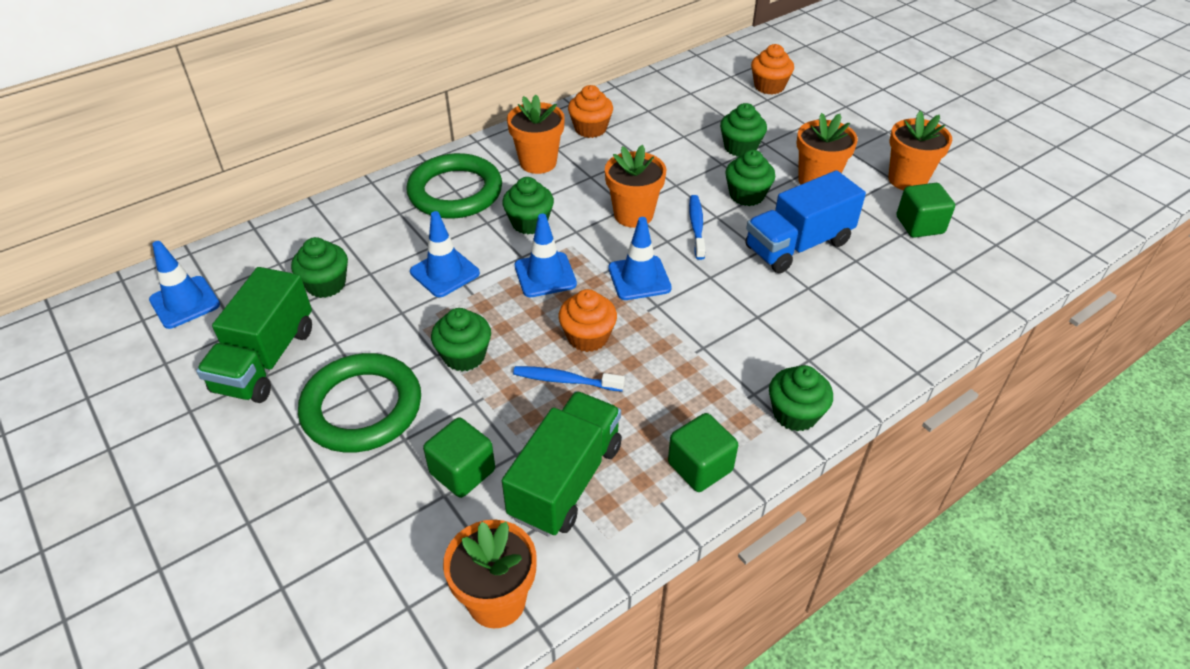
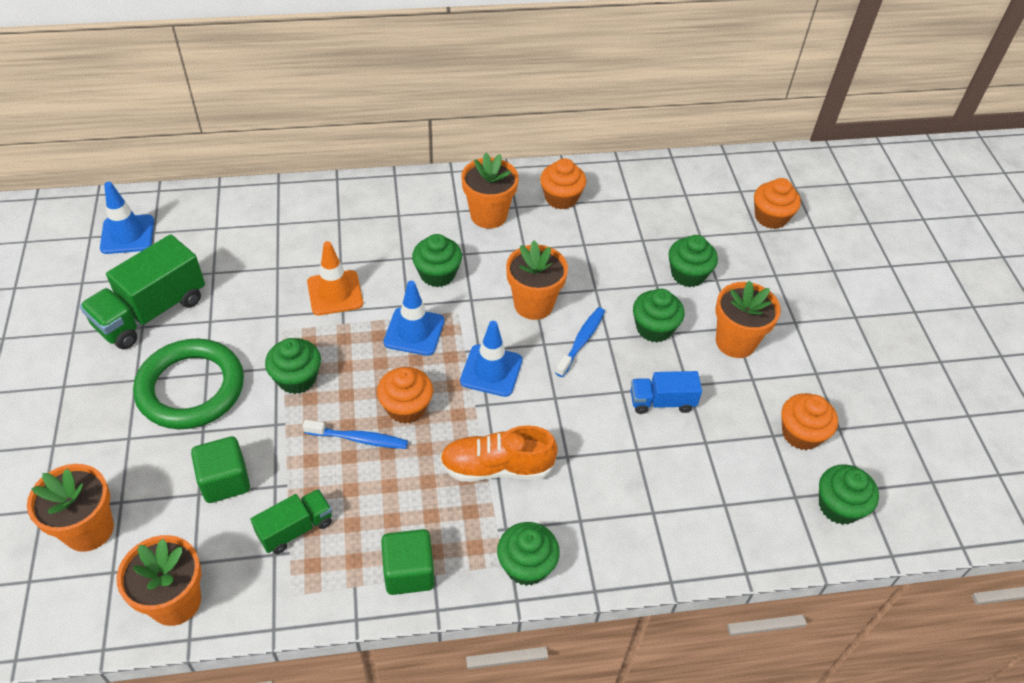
camera: 25 degrees right, 5 degrees up
green cupcake [291,237,348,298] -> green cupcake moved to [819,464,879,525]
green ring [406,153,502,219] -> none
blue traffic cone [410,211,480,297] -> orange traffic cone [307,241,363,315]
green truck [502,391,622,537] -> green truck [251,489,332,554], size x0.57
blue toothbrush [513,366,625,392] -> blue toothbrush turned 150 degrees clockwise [302,420,408,449]
blue truck [745,170,866,273] -> blue truck [630,371,702,414], size x0.57
orange flower pot [888,111,952,190] -> orange flower pot moved to [27,464,114,552]
green cube [896,183,955,238] -> orange cupcake [781,393,838,450]
none -> orange shoe [440,425,558,482]

